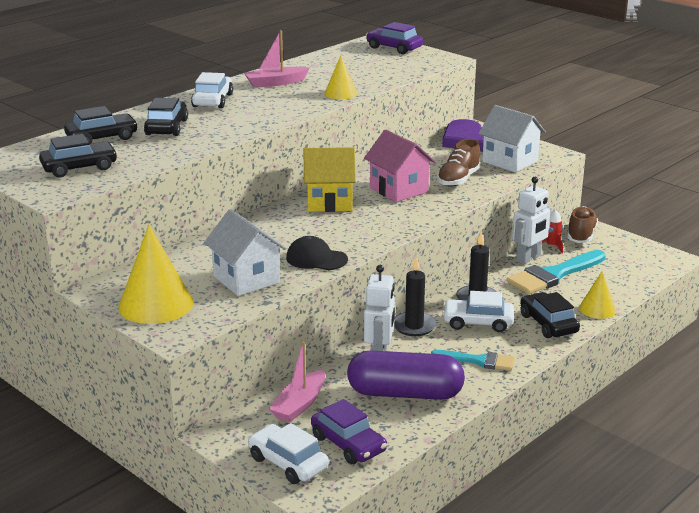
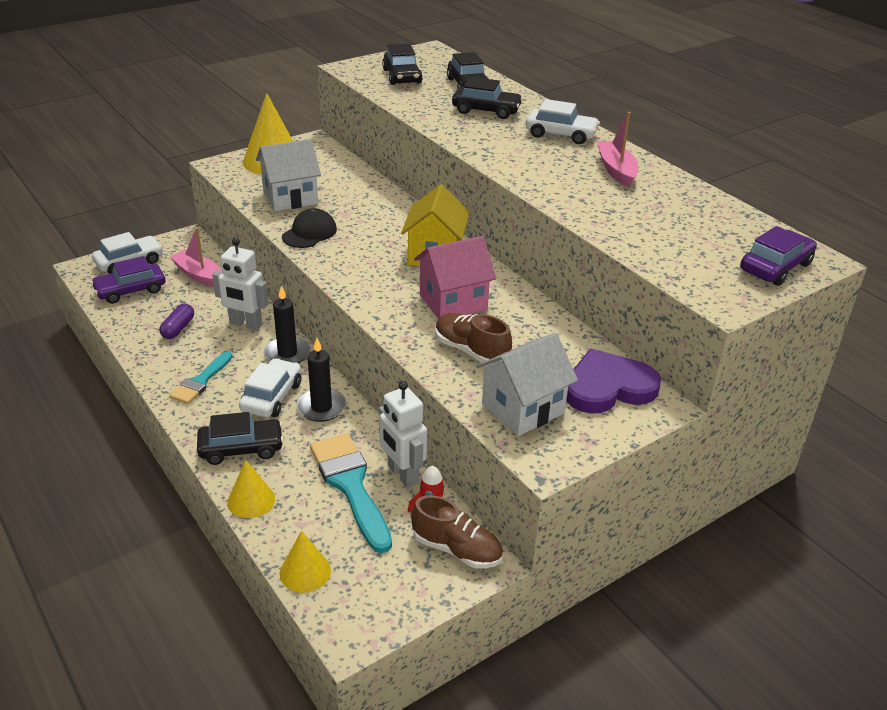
camera: 100 degrees right, 10 degrees up
yellow cone [324,56,358,99] -> yellow cone moved to [280,531,331,593]
purple capsule [347,351,465,400] -> purple capsule [159,303,194,339], size x0.46

